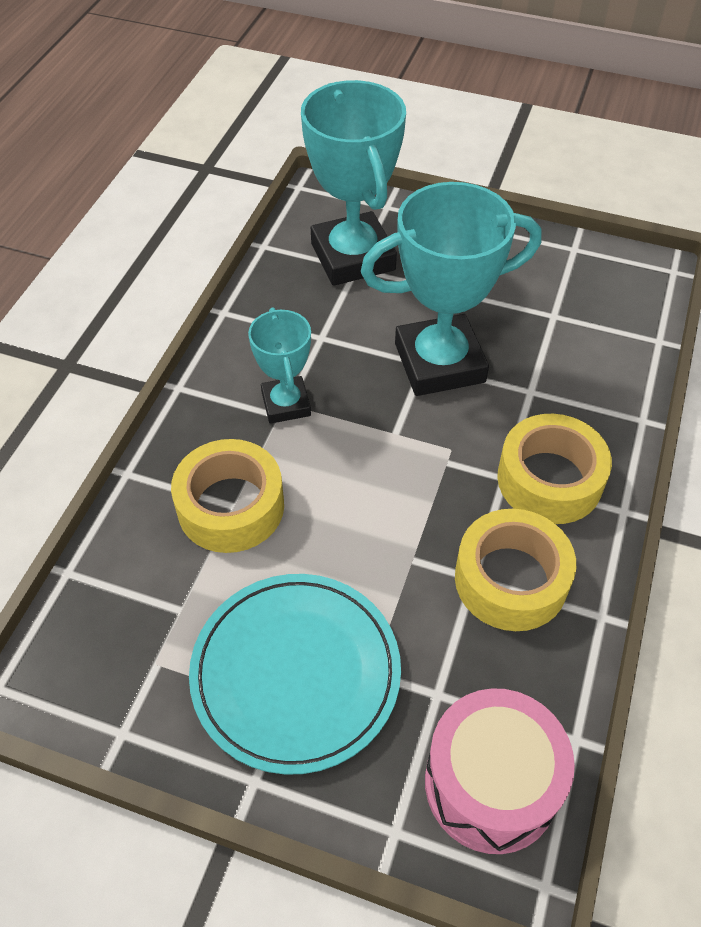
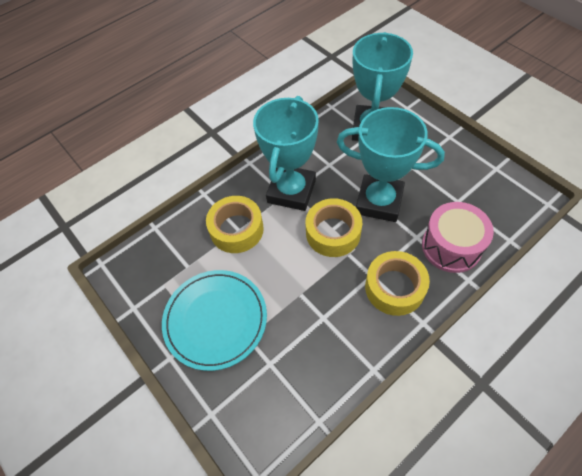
camera: 35 degrees right, 5 degrees up
turquoise trophy [248,307,311,424] -> turquoise trophy [253,96,319,211], size x1.80
pink drum [425,688,575,854] -> pink drum moved to [422,202,494,273]
yellow tape [455,509,576,631] -> yellow tape moved to [306,198,362,257]

